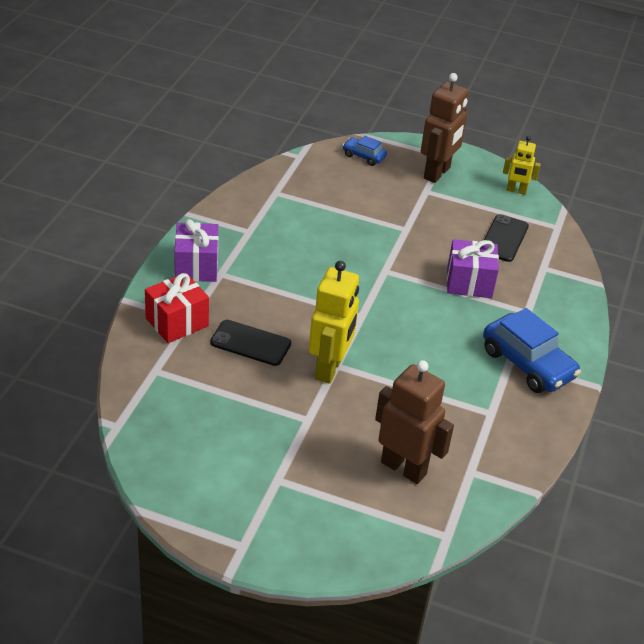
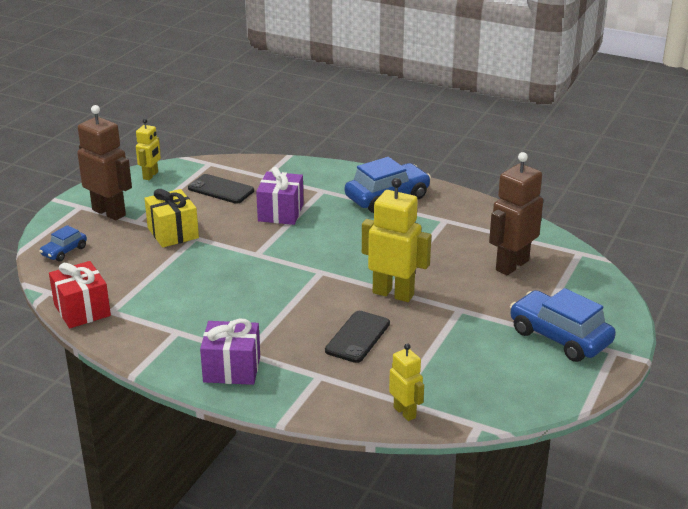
camera: 80 degrees left, 10 degrees down
red gift [145,273,209,343] -> red gift moved to [49,261,111,328]
none -> yellow gift [144,189,199,248]
none -> yellow robot [389,343,424,421]
none -> blue car [510,288,616,362]

